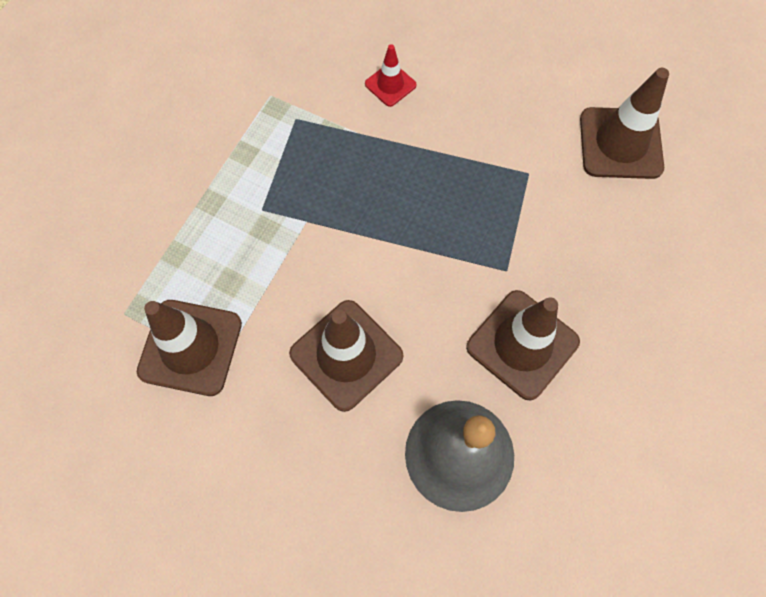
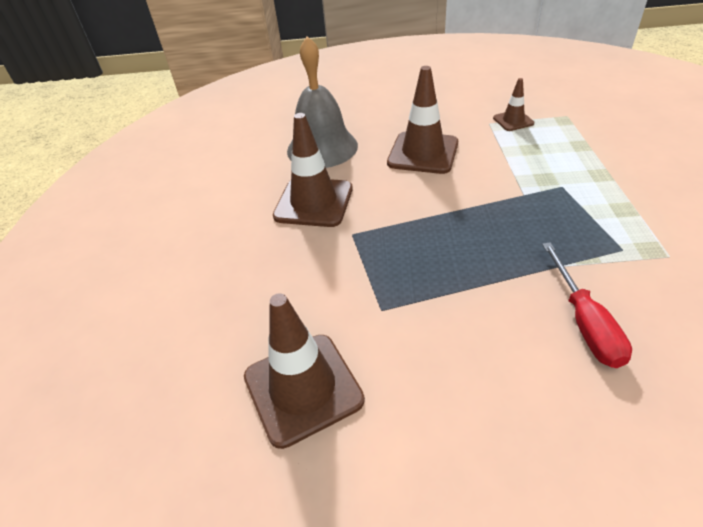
camera: 155 degrees right, 25 degrees down
brown traffic cone [137,300,242,396] -> brown traffic cone [493,78,534,131], size x0.53
red traffic cone [365,44,416,107] -> red screwdriver [542,242,632,368]

